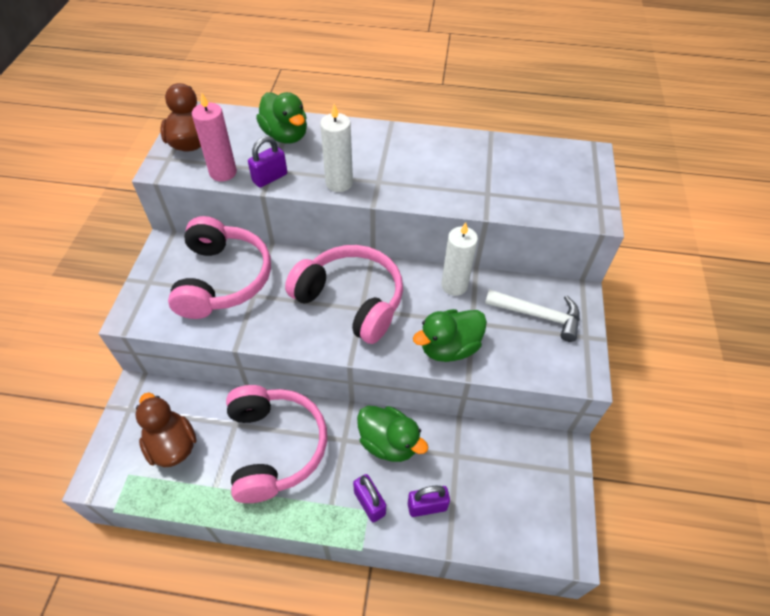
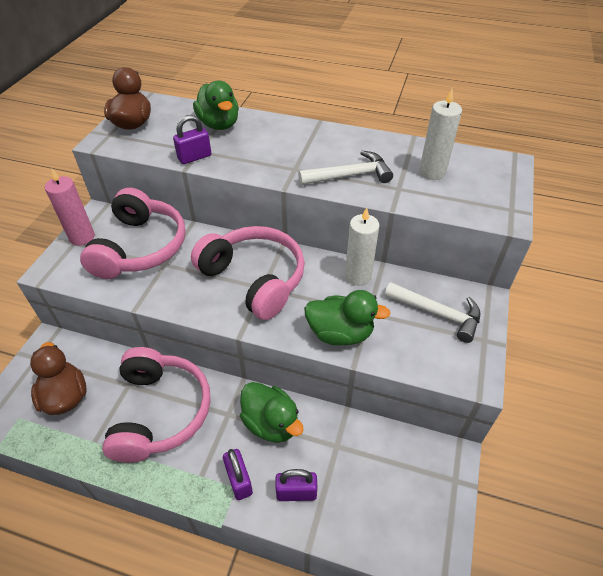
camera: 10 degrees right, 5 degrees down
pink candle [192,92,237,181] -> pink candle moved to [45,168,95,246]
white candle [320,104,353,192] -> white candle moved to [419,89,462,180]
green duck [413,309,487,362] -> green duck turned 150 degrees counterclockwise [304,290,391,346]
none -> white hammer [298,151,393,185]

